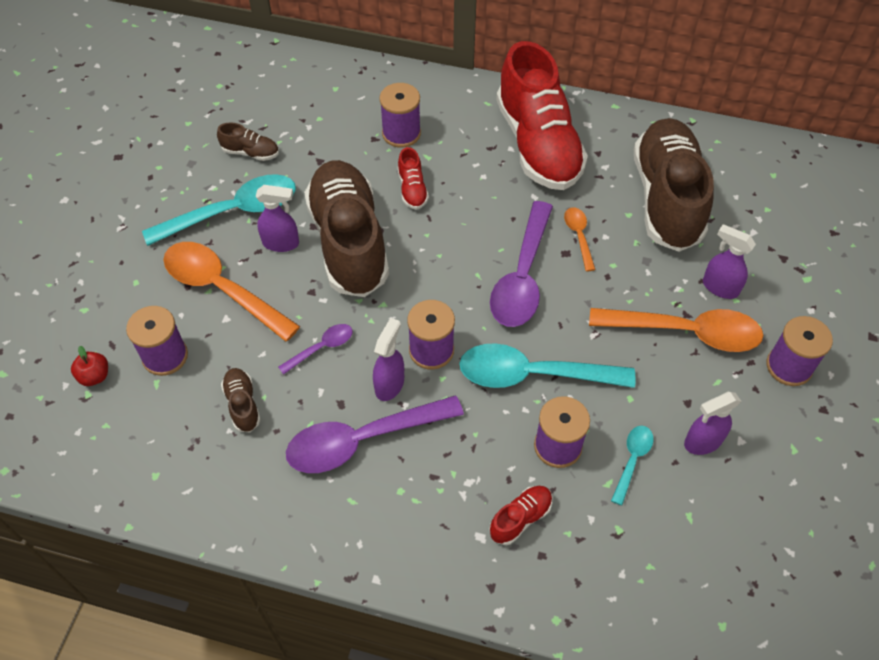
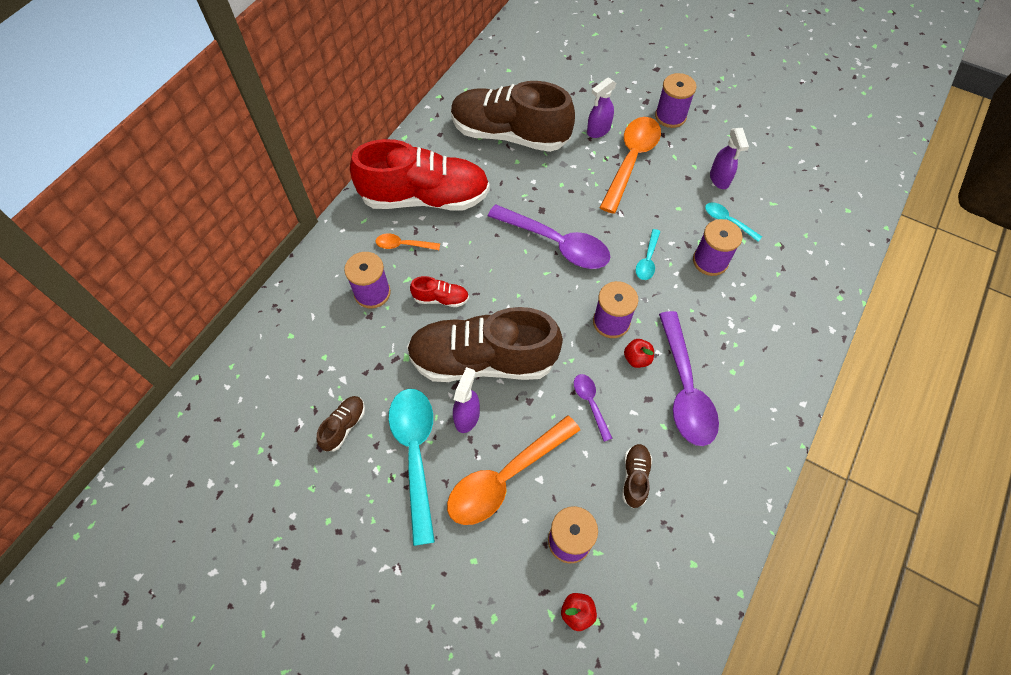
camera: 75 degrees left, 5 degrees up
brown shoe [221,368,261,432] -> brown shoe turned 105 degrees clockwise [622,444,652,508]
purple spray bottle [373,318,404,401] -> red apple [624,339,654,368]
turquoise spoon [459,343,636,388] -> turquoise spoon [636,229,660,280], size x0.48
red shoe [489,486,552,545] -> none
orange spoon [564,207,596,271] -> orange spoon moved to [376,233,440,250]

